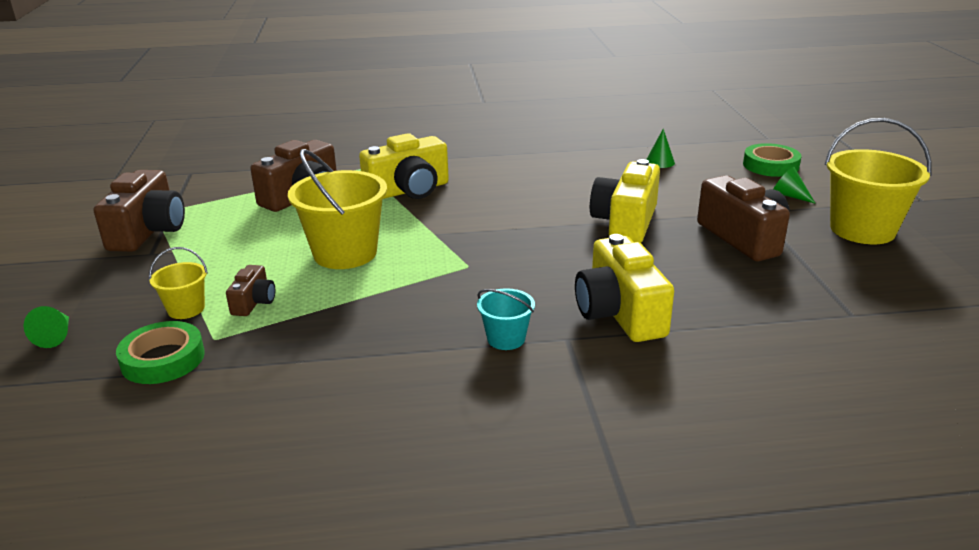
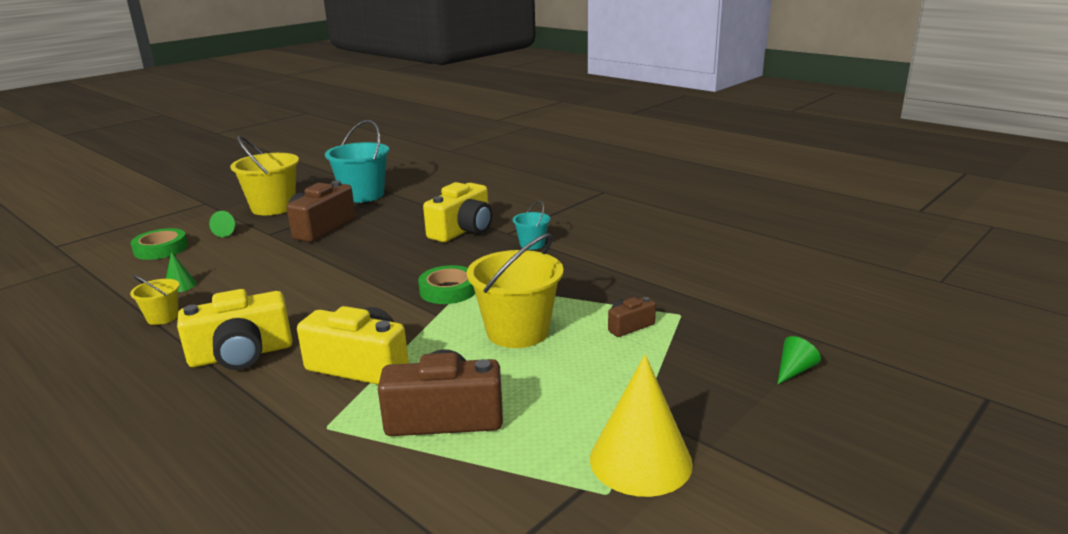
camera: 130 degrees left, 5 degrees down
brown camera [94,170,185,252] -> yellow cone [590,354,693,497]
green tape [116,321,205,384] -> green tape moved to [418,265,475,304]
yellow bucket [149,247,208,319] -> yellow bucket moved to [130,275,179,325]
yellow camera [590,159,660,243] -> yellow camera moved to [177,289,293,370]
none -> turquoise bucket [325,120,389,203]

